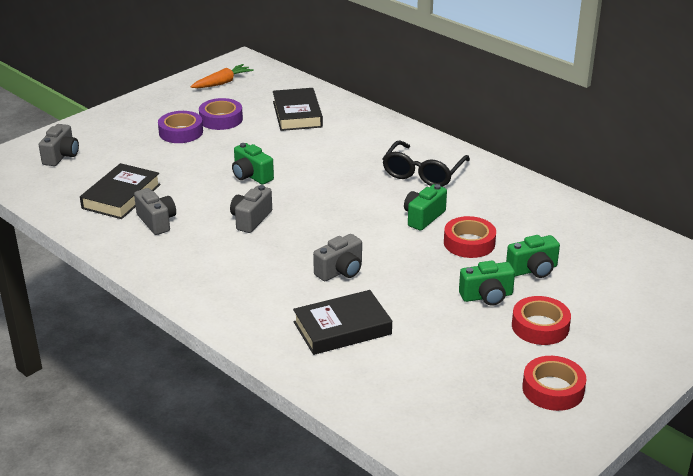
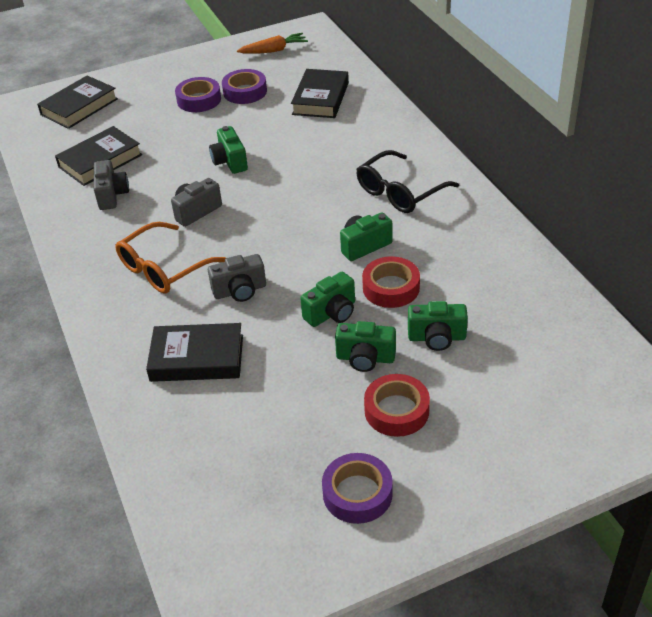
camera: 25 degrees right, 10 degrees up
grey camera [39,124,79,166] -> black book [37,76,118,129]
red tape [522,356,586,411] -> purple tape [322,453,393,524]
none -> orange glasses [116,222,226,294]
none -> green camera [300,272,355,327]

